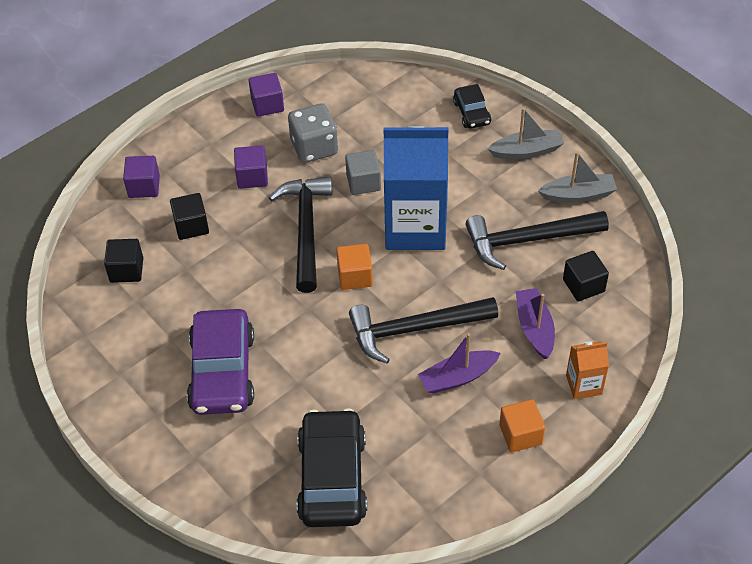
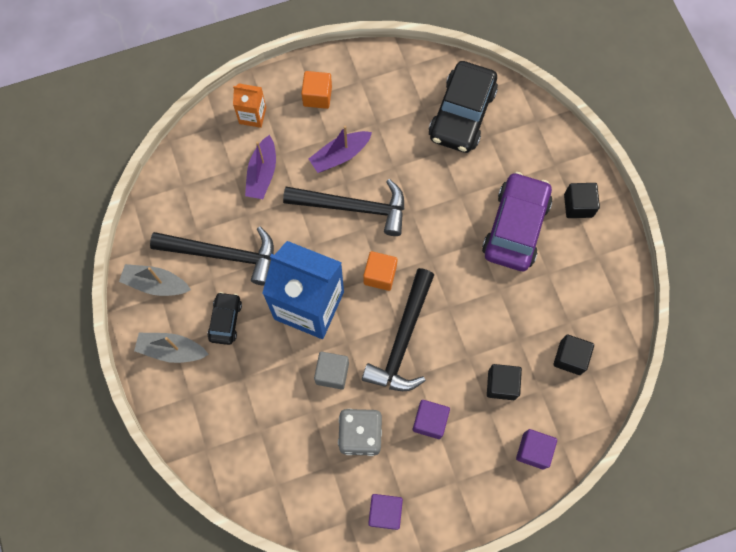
camera: 160 degrees left, 20 degrees up
purple boat [418,333,501,393] -> purple boat turned 150 degrees clockwise [309,126,372,173]
black car [453,84,491,129] -> black car moved to [208,292,242,345]
black cube [563,251,609,301] -> black cube moved to [564,183,600,218]

